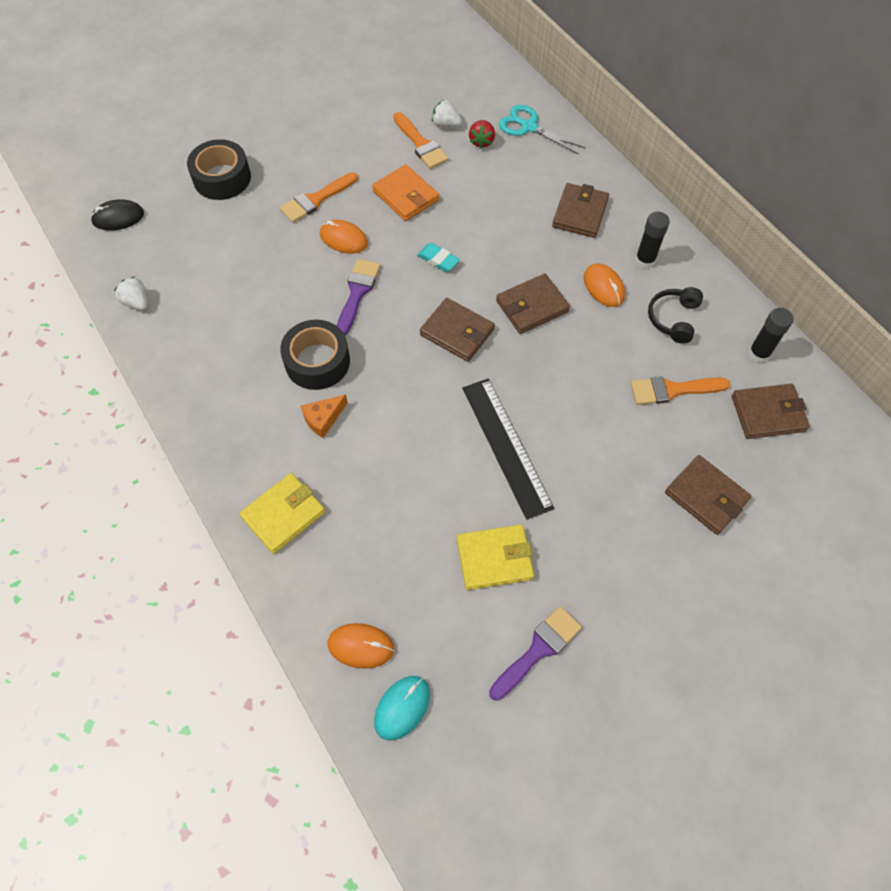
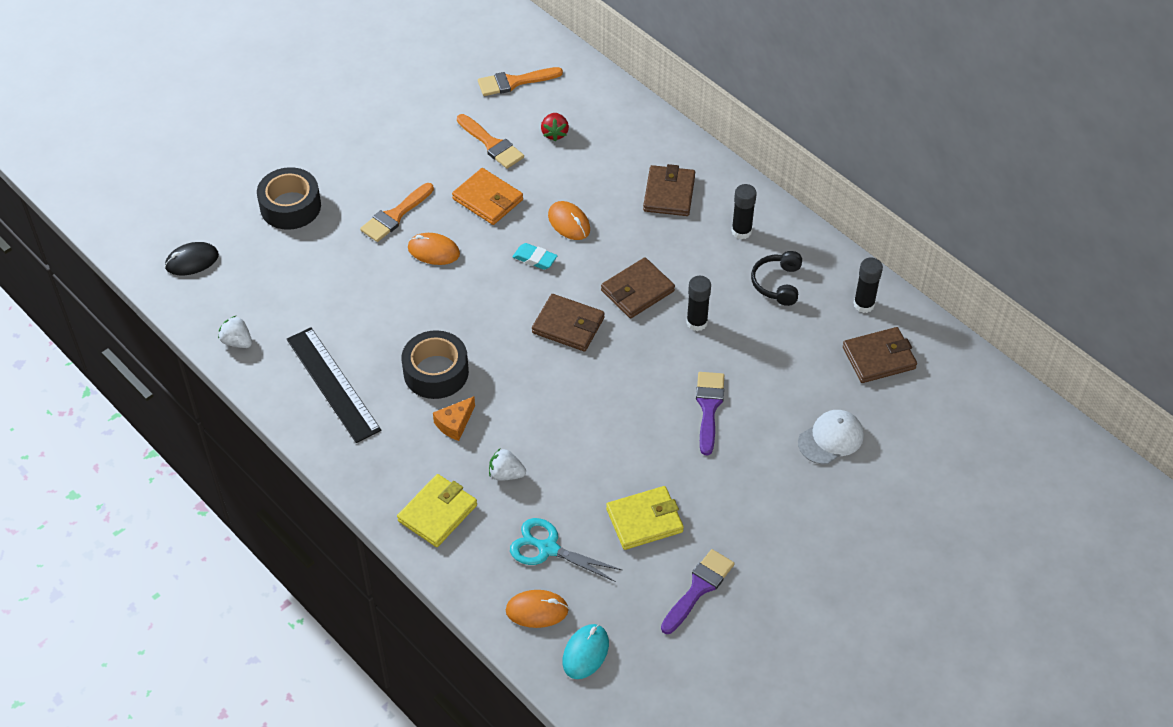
camera: 10 degrees left, 10 degrees down
purple brush [337,259,380,336] -> purple brush moved to [696,372,724,455]
white strawberry [432,100,462,128] -> white strawberry moved to [489,449,526,481]
black ruler [462,378,554,520] -> black ruler moved to [287,327,381,443]
turquoise scissors [499,105,585,155] -> turquoise scissors moved to [510,518,622,582]
orange mouse [584,263,625,307] -> orange mouse moved to [548,201,590,240]
orange brush [631,376,730,405] -> orange brush moved to [478,67,563,96]
brown wallet [665,455,751,535] -> white cap [798,410,864,464]
none -> black glue stick [686,276,711,331]

